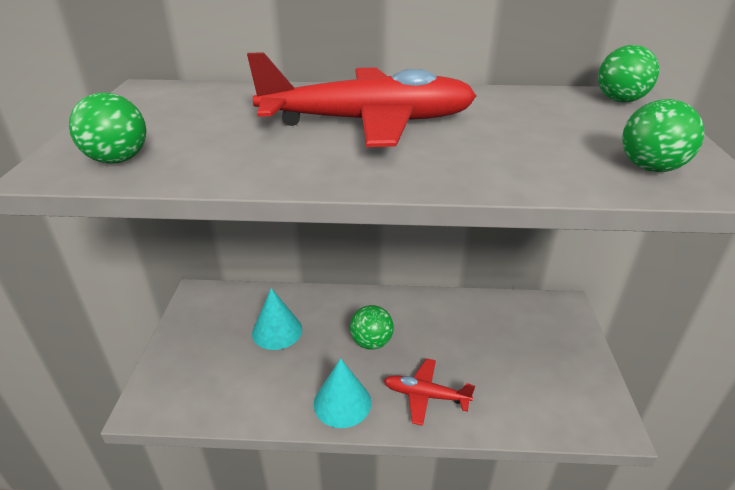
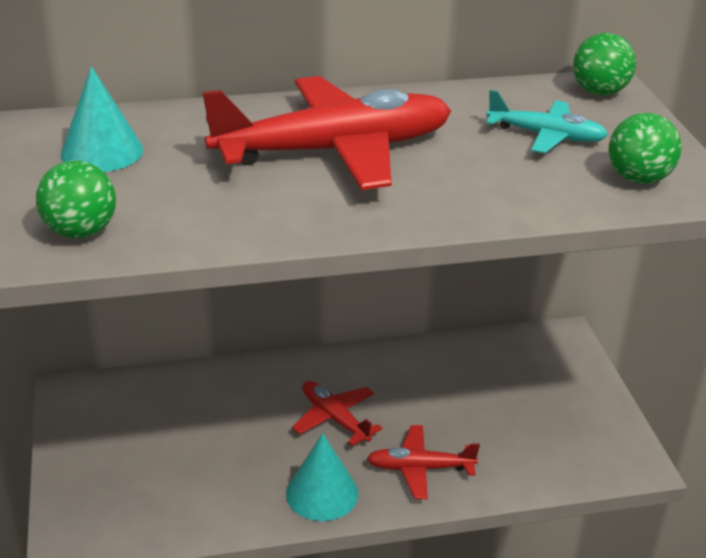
camera: 15 degrees left, 0 degrees up
turquoise cone [252,288,302,350] -> turquoise cone moved to [61,66,143,172]
green ball [350,305,394,349] -> red plane [292,381,382,446]
none -> turquoise plane [486,90,608,153]

